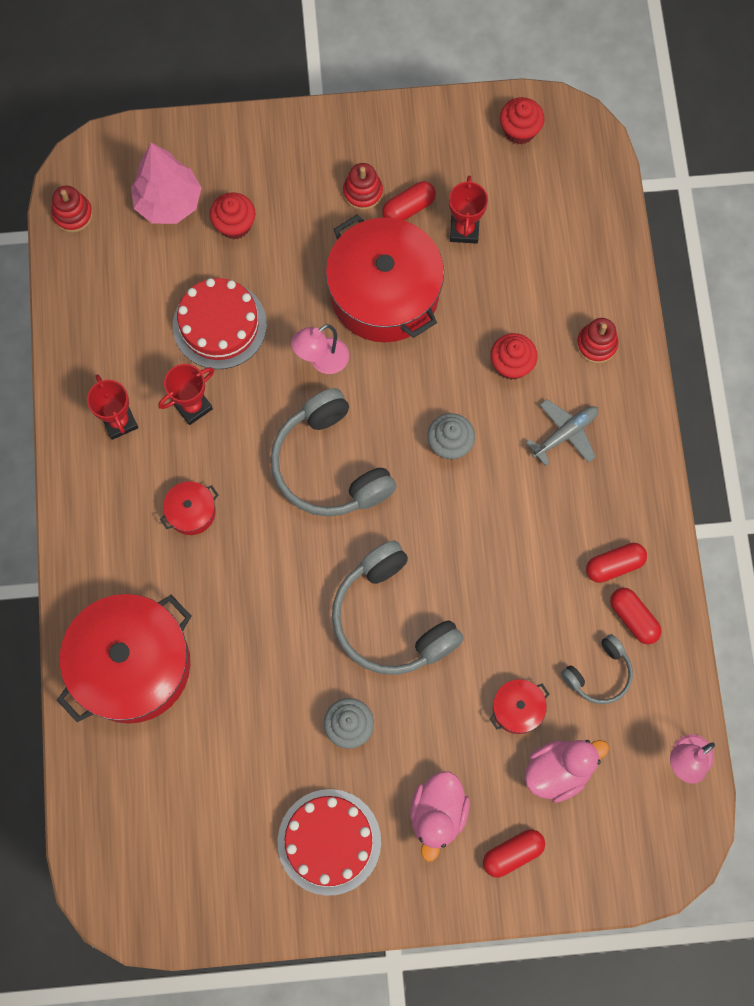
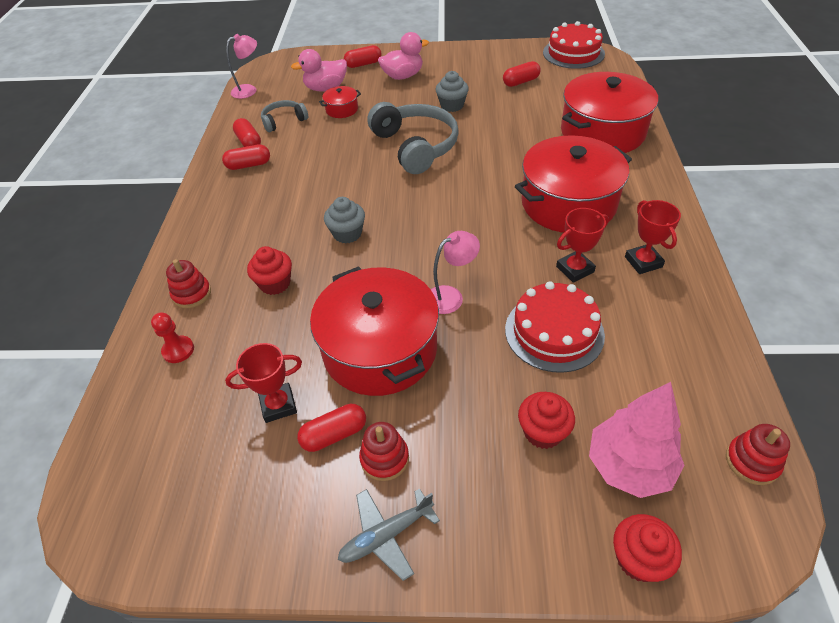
camera: 170 degrees left, 25 degrees down
red pot [160,481,219,535] -> red pot [515,135,632,233], size x2.35
grey headphones [270,388,396,516] -> none
red cake [278,789,381,896] -> red cake moved to [543,21,605,69]
pink duck [410,771,470,862] -> pink duck turned 45 degrees clockwise [378,32,429,80]
red trophy [449,176,488,244] -> red trophy turned 60 degrees clockwise [225,343,302,423]
red cupcake [500,97,545,145] -> red cupcake moved to [613,514,682,582]
grey plane [526,399,598,466] -> grey plane moved to [338,488,440,581]
none -> red pawn [151,313,194,363]
none -> red capsule [503,61,541,87]

